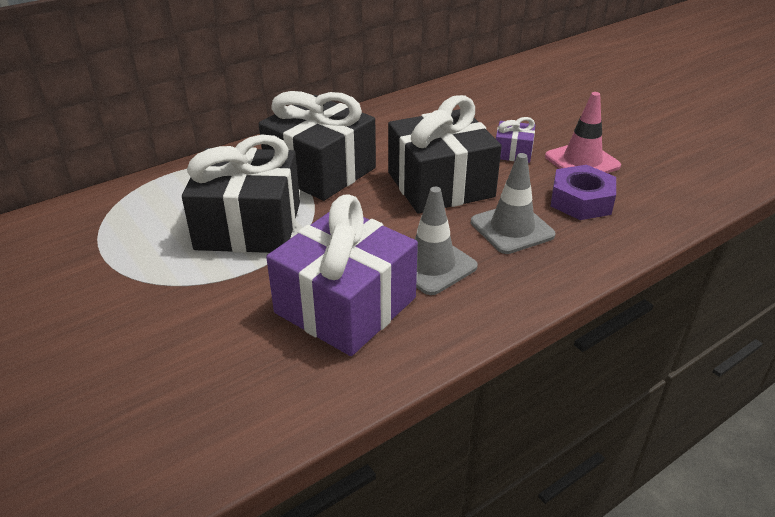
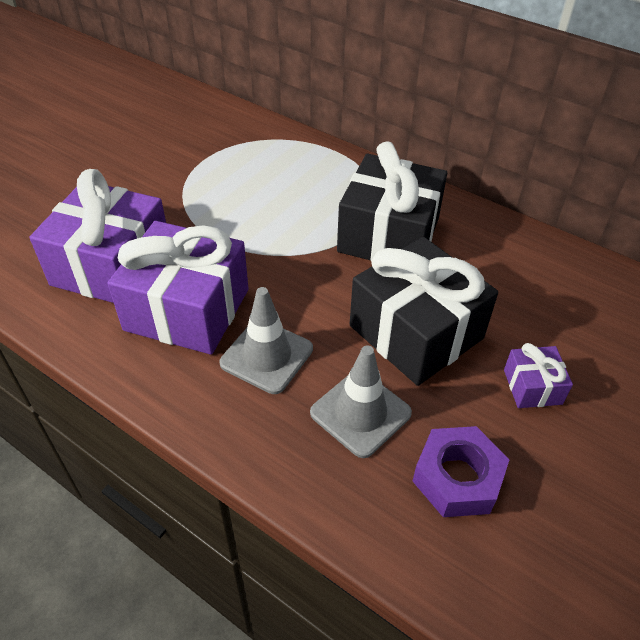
camera: 70 degrees right, 10 degrees up
black gift [182,134,300,253] -> none
pink traffic cone [545,92,621,173] -> none
none -> purple gift [29,169,166,303]

